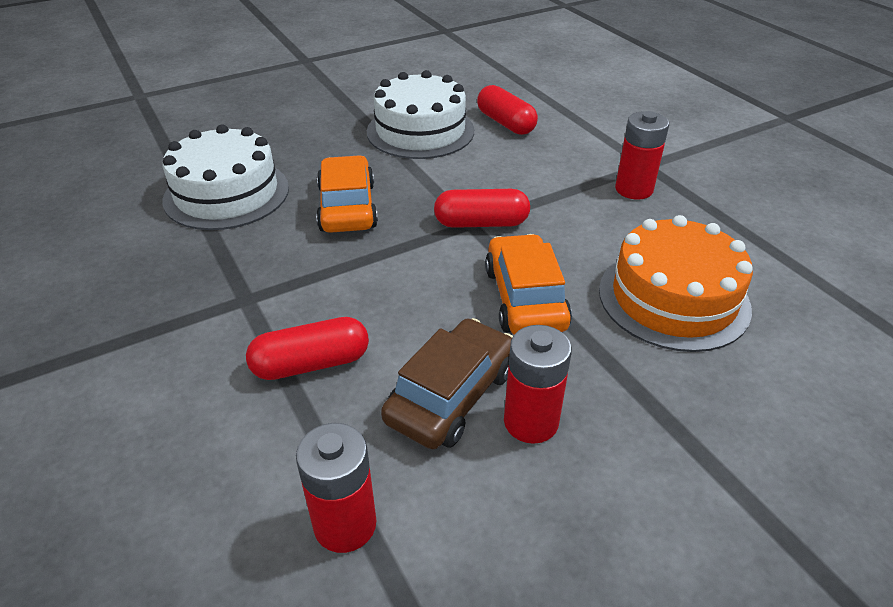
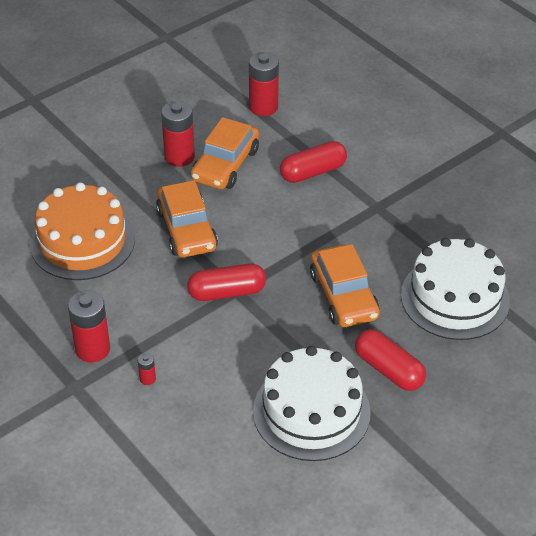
camera: 170 degrees right, 5 degrees up
brown car [381,318,513,449] -> orange car [191,117,259,189]
red capsule [477,85,538,135] -> red capsule moved to [355,329,426,391]
none -> red battery [138,353,156,385]

